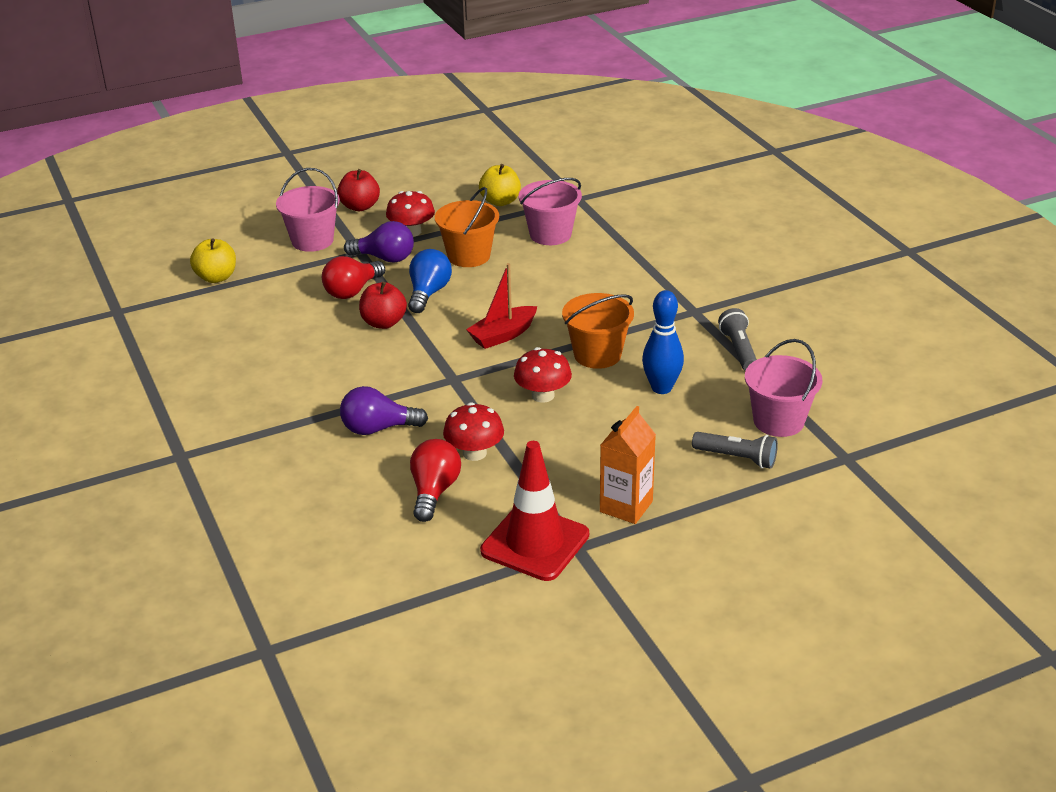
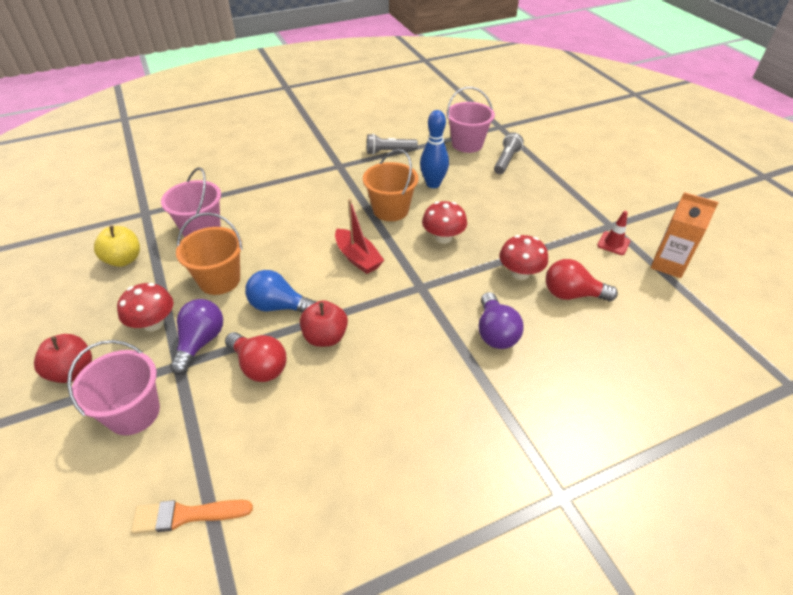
camera: 90 degrees left, 10 degrees up
yellow apple [190,238,236,283] -> orange brush [131,500,253,534]
red traffic cone [480,441,589,581] -> red traffic cone [597,211,631,255], size x0.46
orange carton [600,406,656,524] -> orange carton moved to [651,192,719,278]

